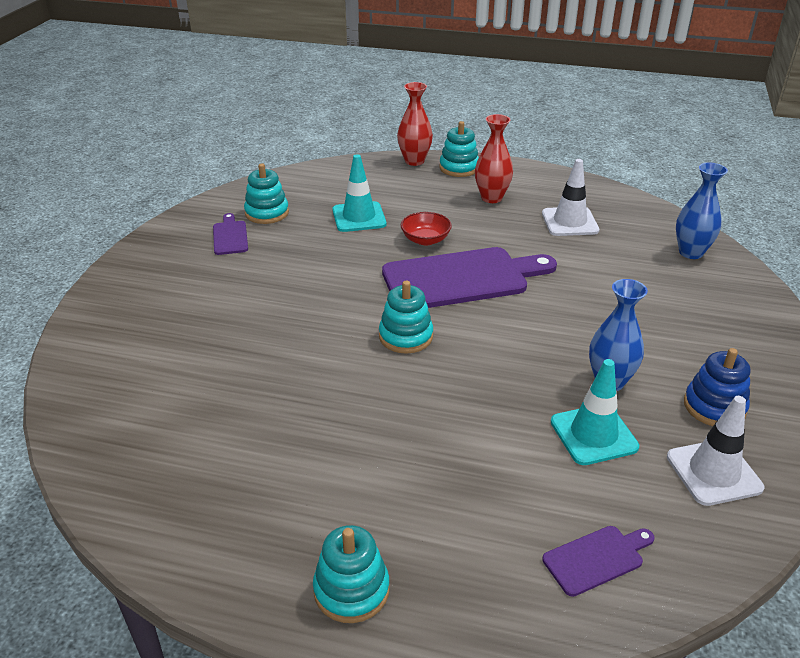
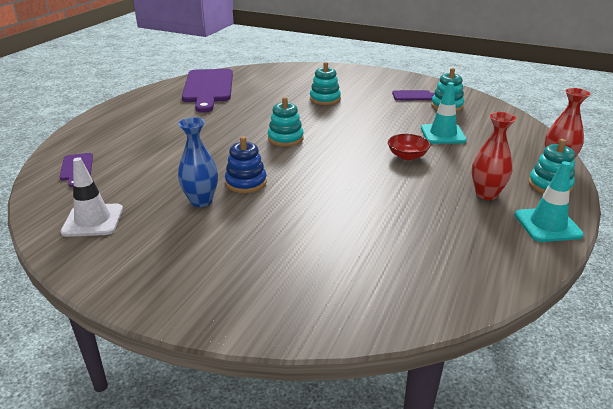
camera: 100 degrees right, 5 degrees down
turquoise stacking toy [313,525,390,623] -> turquoise stacking toy moved to [310,62,341,105]
purple cutting board [382,247,557,308] -> purple cutting board moved to [182,69,233,113]
white traffic cone [542,159,600,236] -> none
turquoise traffic cone [551,359,639,465] -> turquoise traffic cone moved to [515,161,584,242]
blue vase [676,163,728,259] -> none
blue stacking toy [684,348,750,426] -> blue stacking toy moved to [225,136,267,193]

